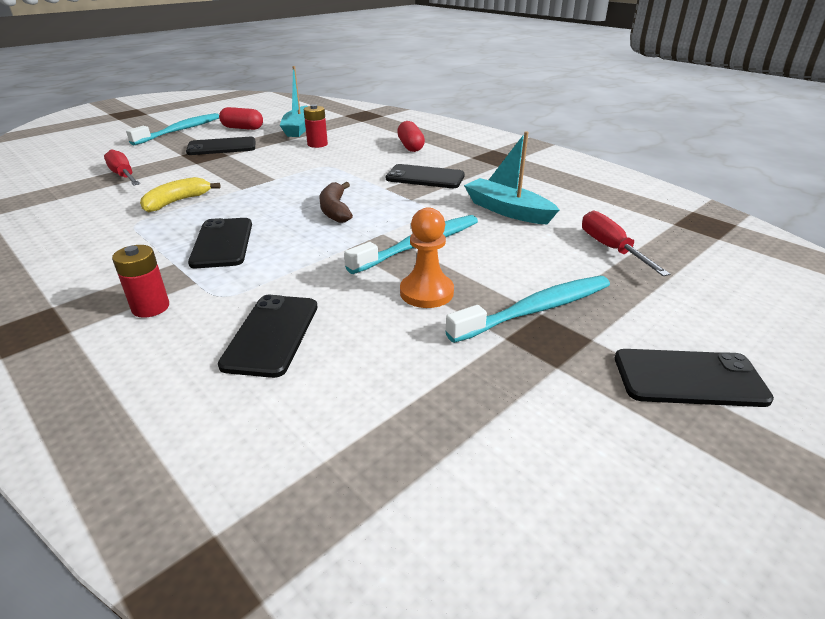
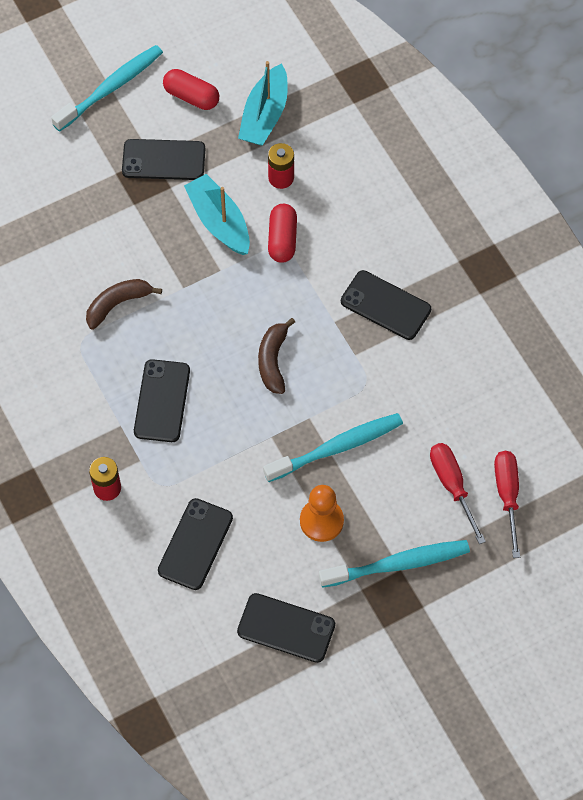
camera: 15 degrees right, 30 degrees up
red screwdriver [104,149,140,186] -> red screwdriver moved to [430,443,486,544]
yellow banana [140,177,221,212] -> brown banana [86,279,162,330]
red capsule [397,121,425,152] -> red capsule moved to [268,204,297,263]
turquoise boat [464,131,559,225] -> turquoise boat moved to [184,174,250,255]
black phone [615,349,774,407] -> black phone moved to [237,593,335,663]

